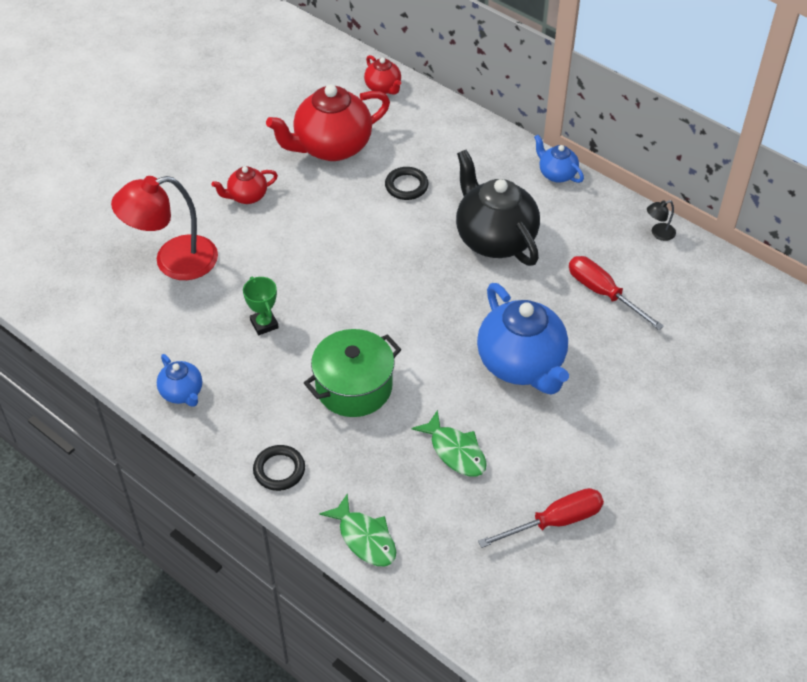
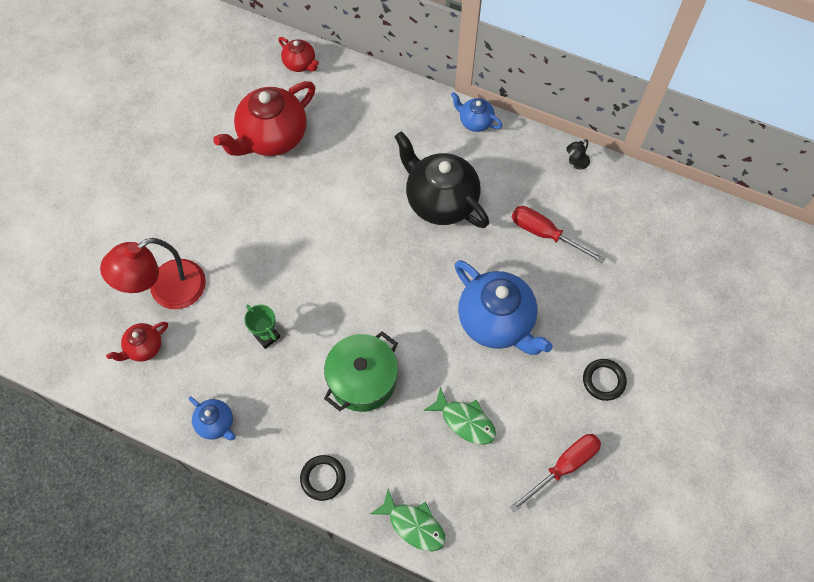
camera: 15 degrees left, 15 degrees up
red teapot [211,166,278,204] -> red teapot moved to [106,322,168,362]
black ring [385,167,429,200] -> black ring moved to [583,359,627,401]

